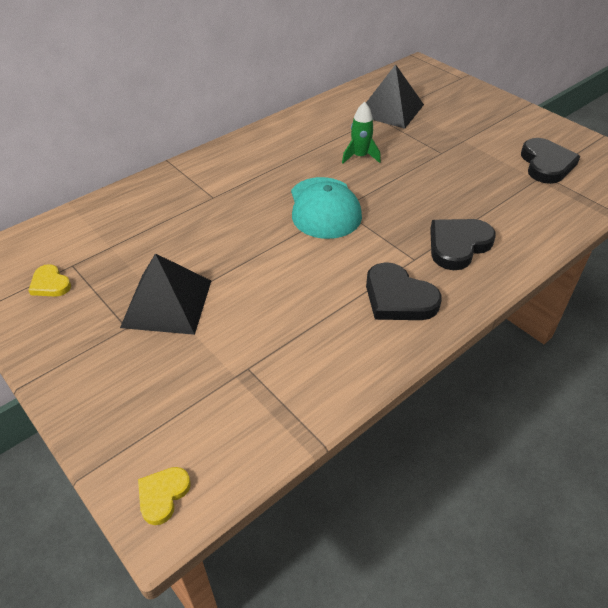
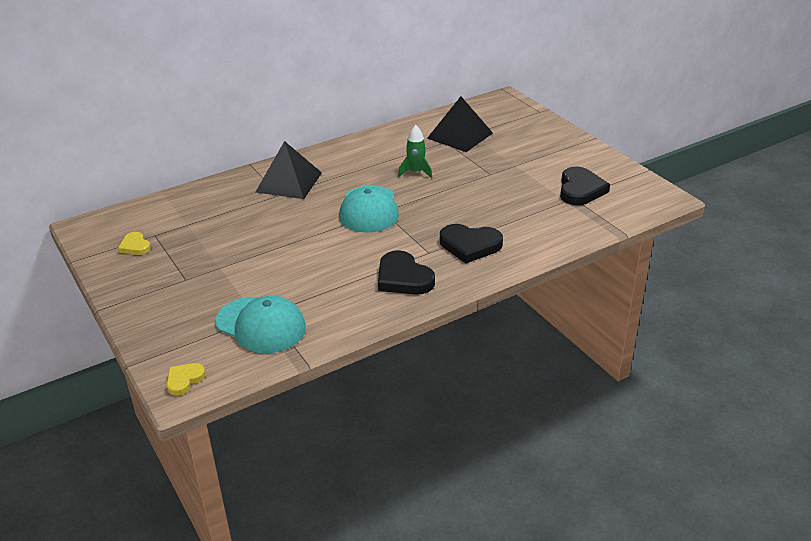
camera: 10 degrees right, 10 degrees down
black pyramid [120,253,211,335] -> black pyramid moved to [256,141,322,199]
black heart [430,219,496,270] -> black heart turned 135 degrees counterclockwise [440,224,503,263]
none -> turquoise cap [215,295,306,353]

